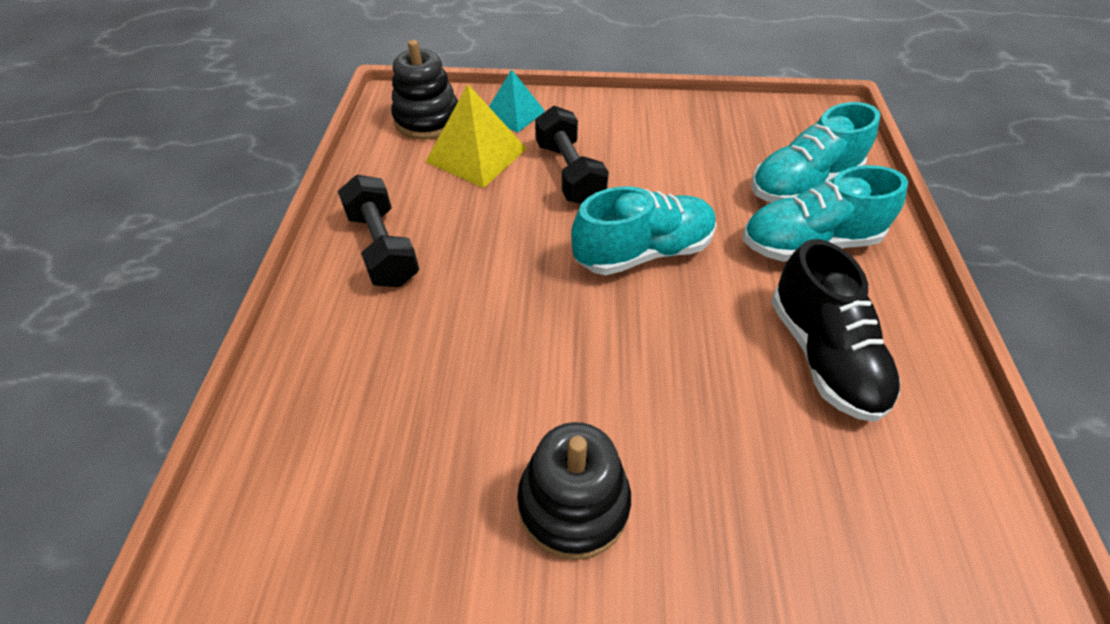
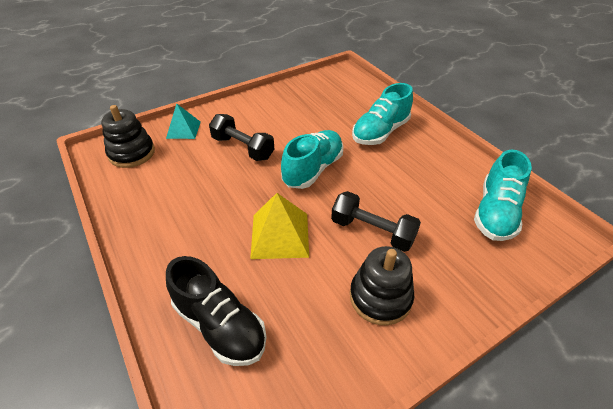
camera: 35 degrees left, 5 degrees down
black dumbbell [338,174,419,287] -> black dumbbell moved to [331,191,421,252]
yellow pyramid [425,84,527,188] -> yellow pyramid moved to [250,193,309,259]
turquoise shoe [751,102,880,202] -> turquoise shoe moved to [474,150,532,241]
black shoe [771,239,900,422] -> black shoe moved to [166,256,267,366]

